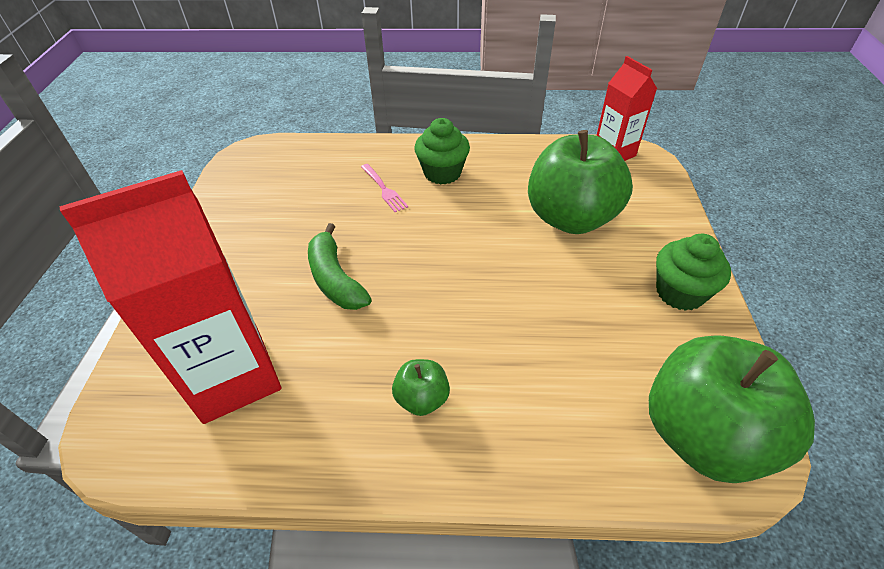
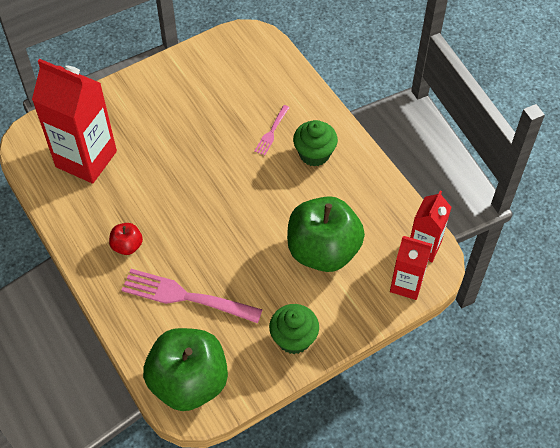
camera: 55 degrees right, 10 degrees up
green banana [308,223,372,310] -> none
green apple [392,359,450,416] -> red apple [109,223,143,255]
none -> pink fork [122,269,263,323]
none -> red carton [390,236,432,300]

